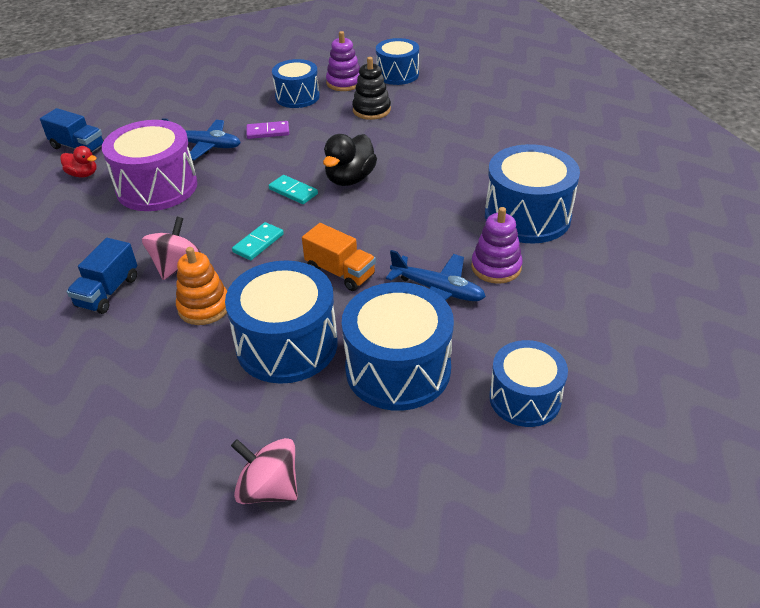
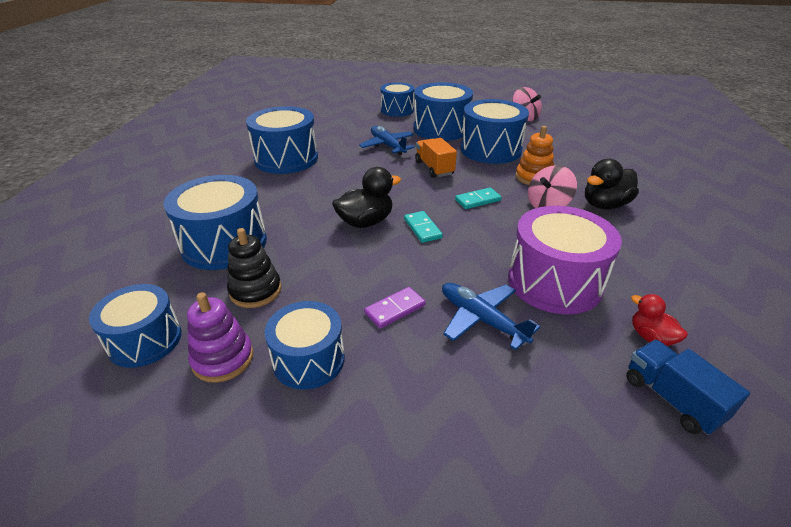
camera: 150 degrees left, 5 degrees down
blue truck [66,238,137,314] -> black duck [585,159,639,210]
purple domino [246,121,289,139] -> purple domino turned 60 degrees counterclockwise [364,287,426,329]
purple stacking toy [471,207,523,284] -> none
none -> blue drum [164,175,267,270]

